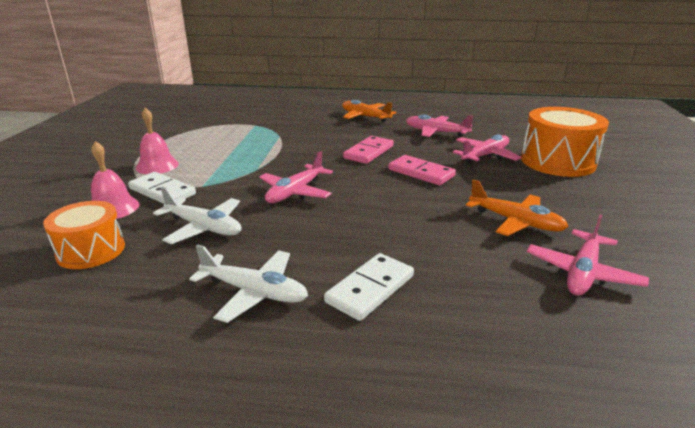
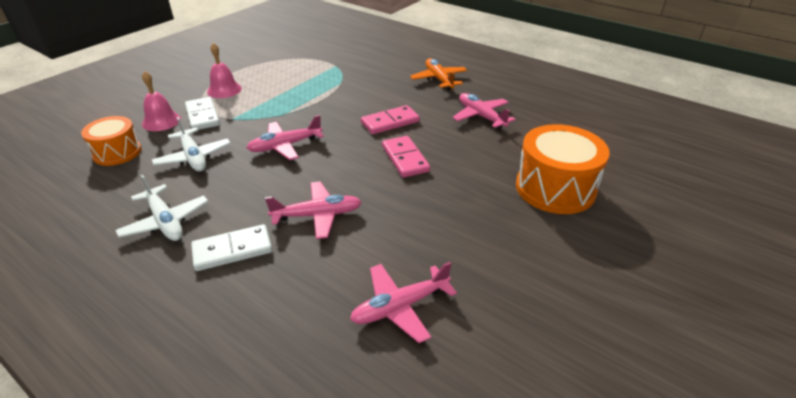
camera: 30 degrees right, 10 degrees up
pink plane [453,134,522,164] -> pink plane moved to [265,181,361,239]
orange plane [466,179,568,236] -> none

